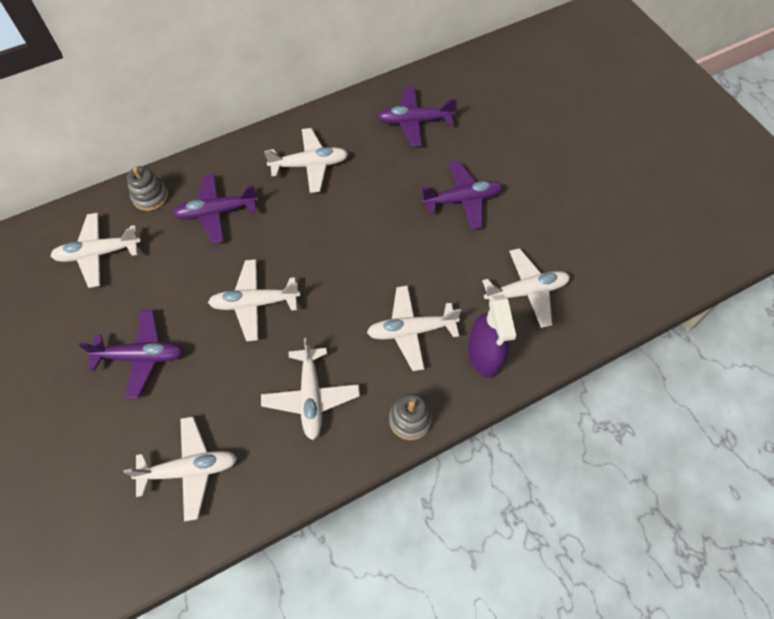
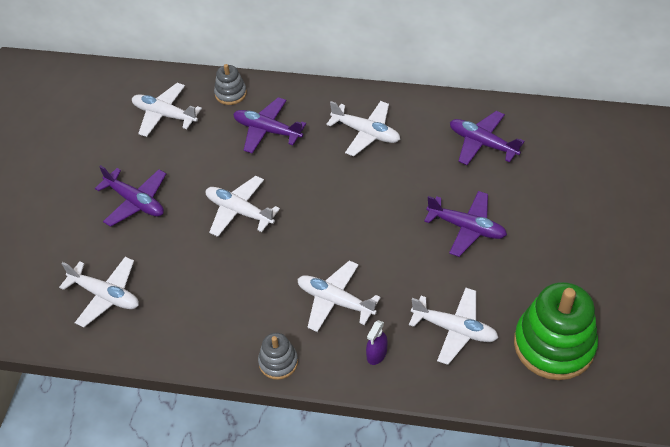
camera: 40 degrees right, 10 degrees down
white plane [261,338,360,440] -> none
purple spray bottle [468,294,516,378] -> purple spray bottle [366,320,388,365], size x0.55
none -> green stacking toy [514,282,598,380]

